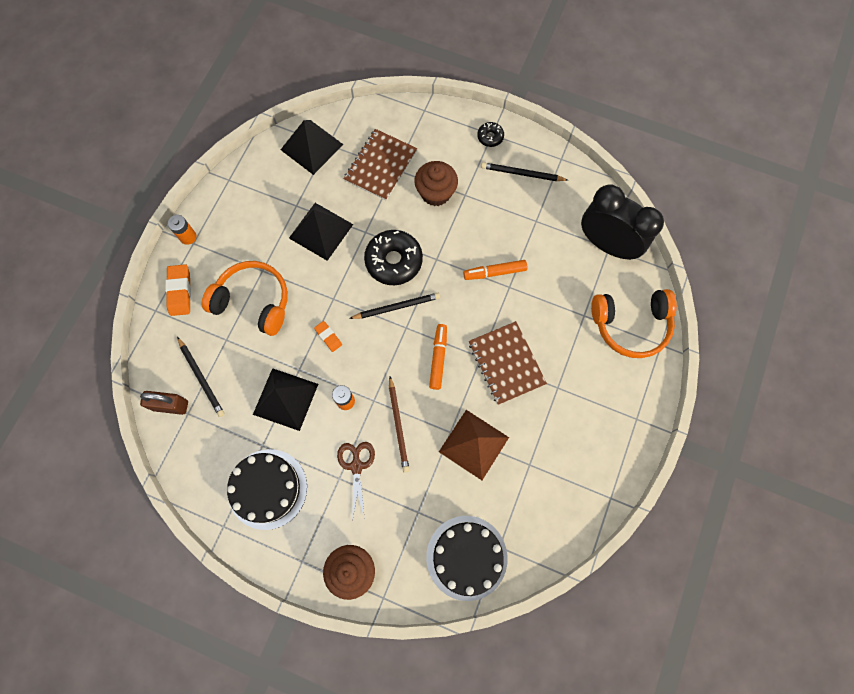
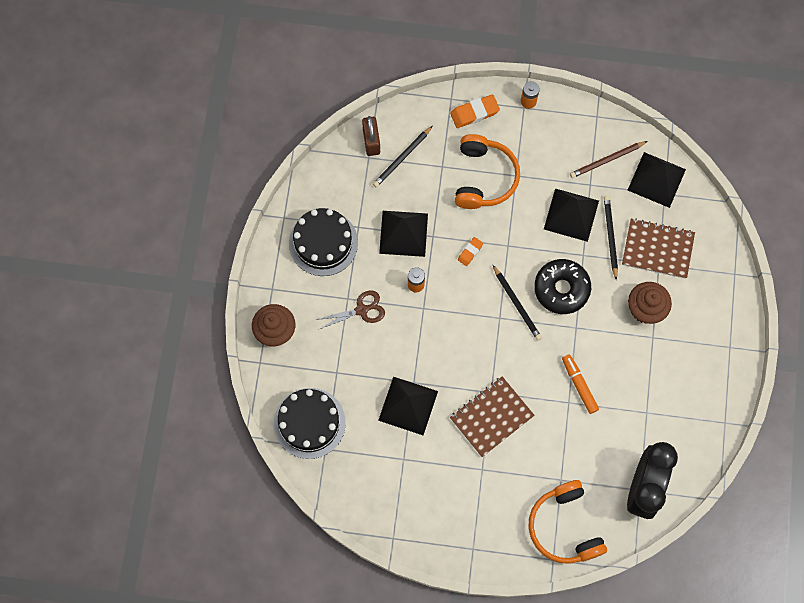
camera: 75 degrees right, 0 degrees up
brown pencil [389,376,409,473] -> brown pencil moved to [570,141,648,178]
orange marker [429,324,447,390] -> none
brown pyramid [439,410,509,480] -> black pyramid [378,377,438,435]
black donut [477,122,504,147] -> none
black pencil [481,162,568,181] -> black pencil moved to [604,196,618,280]

